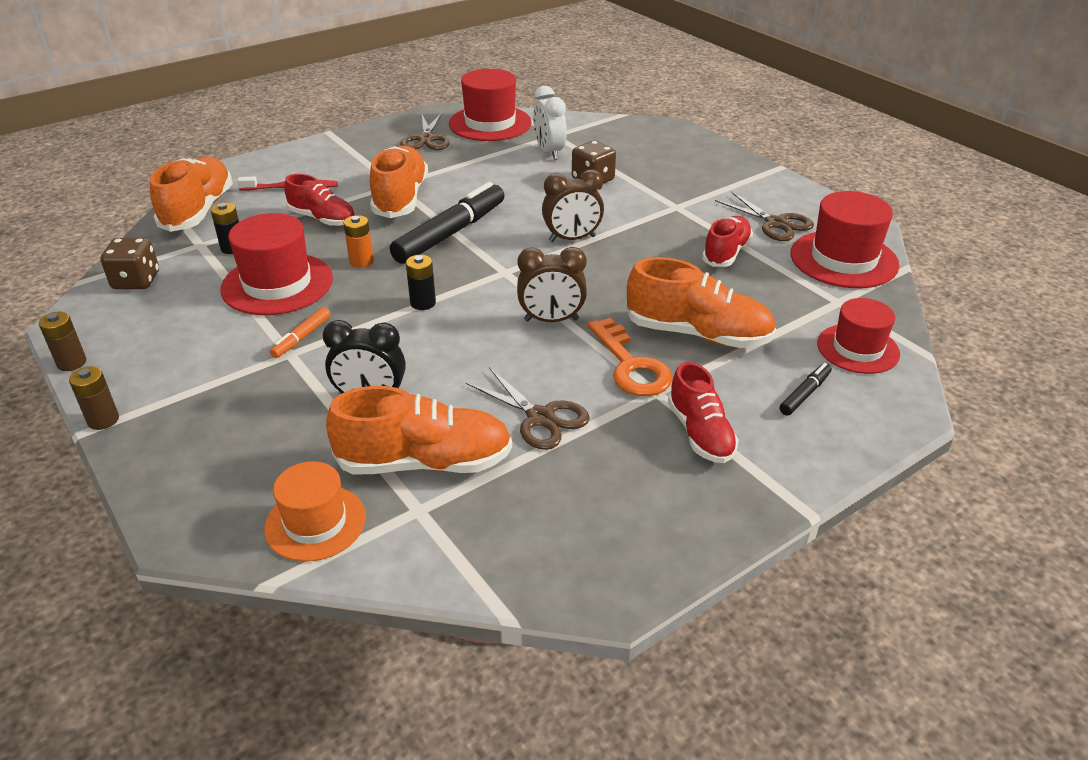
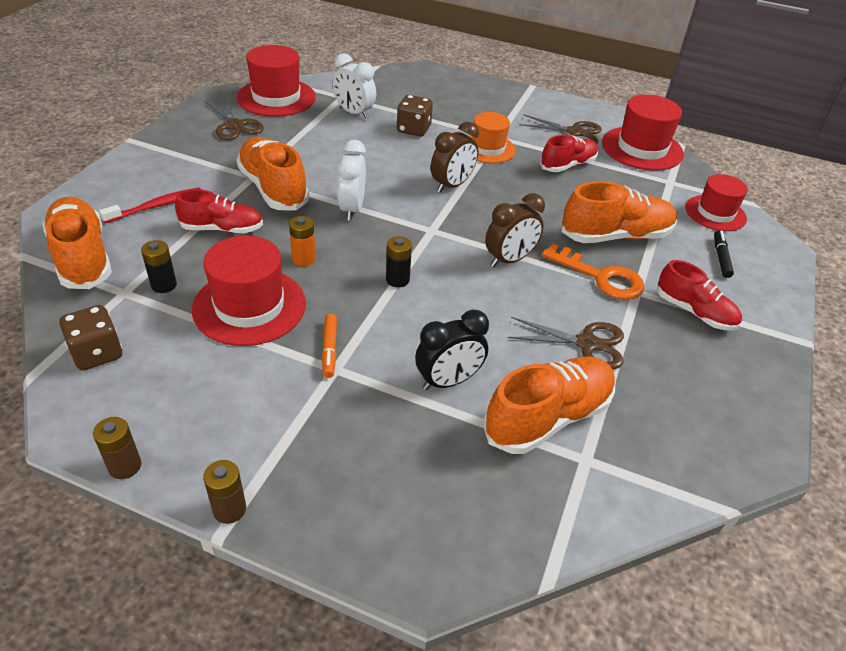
camera: 35 degrees left, 5 degrees up
orange hat [264,461,366,562] -> orange hat moved to [469,112,516,163]
black marker [390,182,505,264] -> white clock [337,140,366,221]
red shoe [702,216,753,267] -> red shoe turned 60 degrees clockwise [540,135,598,172]

